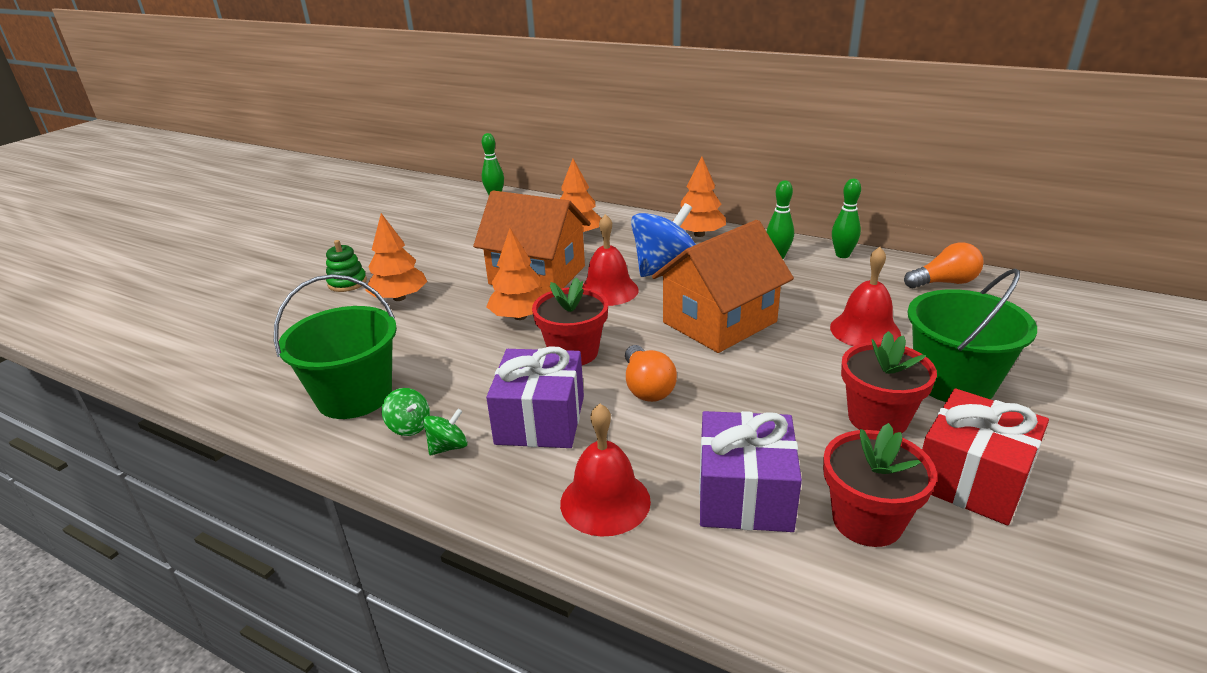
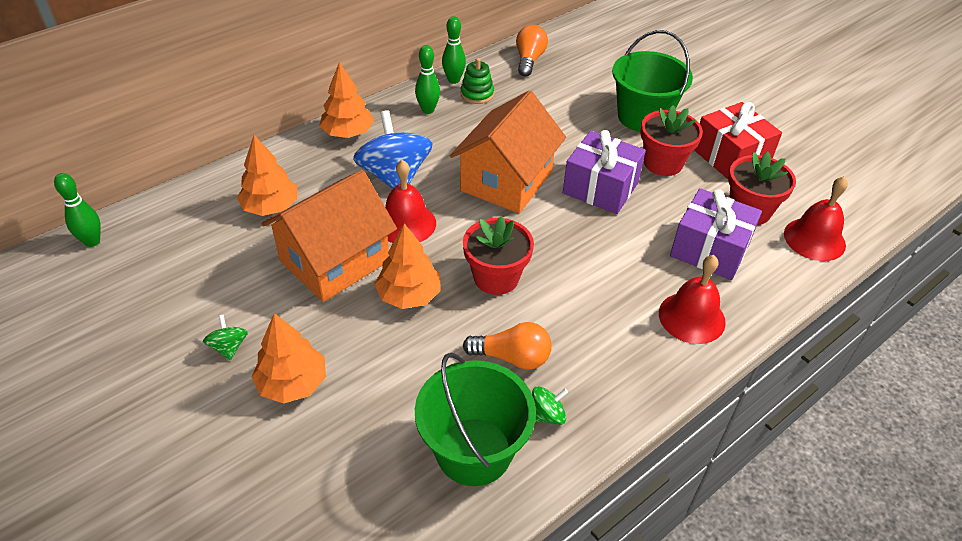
camera: 70 degrees left, 15 degrees up
green stacking toy [326,240,367,292] -> green stacking toy moved to [461,58,494,104]
green spinning top [423,409,468,455] -> green spinning top moved to [203,315,248,360]
purple gift [486,346,584,448] -> purple gift moved to [563,130,646,214]
orange light bulb [625,345,677,402] -> orange light bulb moved to [463,322,552,370]
orange house [652,220,794,353] -> orange house turned 45 degrees clockwise [450,90,566,213]
red bell [830,247,901,346] -> red bell moved to [784,176,848,261]

